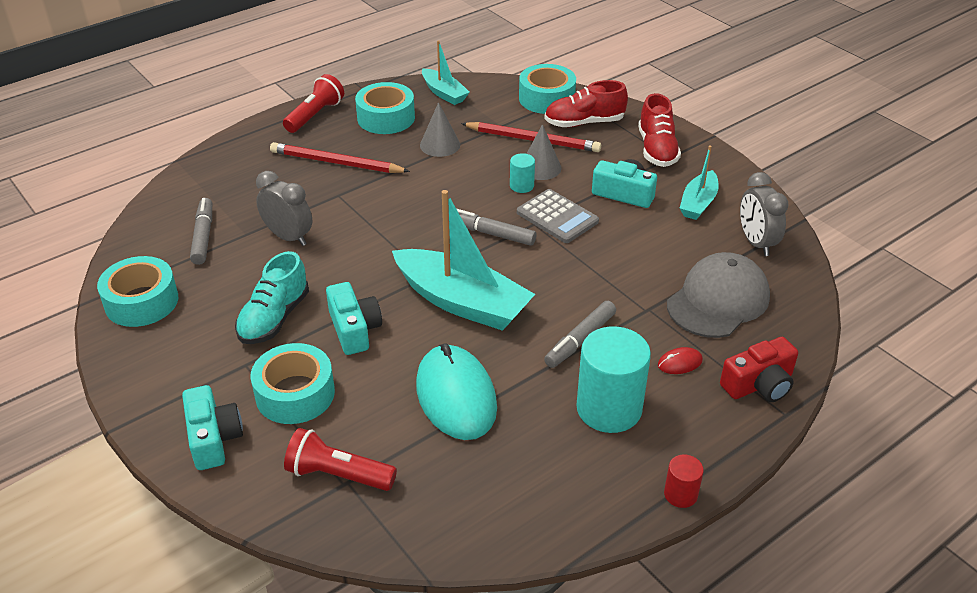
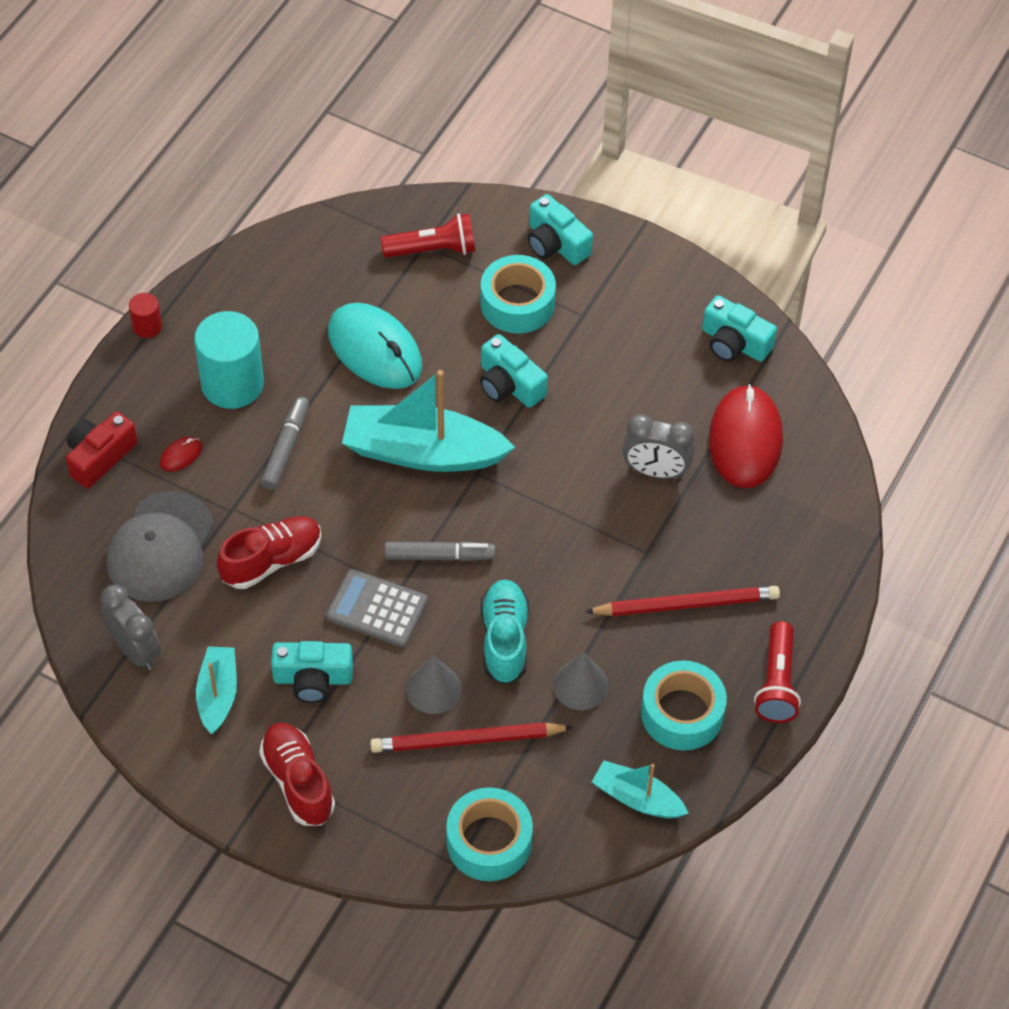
camera: 155 degrees right, 15 degrees up
turquoise tape [97,256,178,327] -> turquoise camera [702,295,777,362]
grey marker [190,198,212,265] -> red mouse [709,384,783,488]
turquoise shoe [235,251,309,344] -> turquoise shoe moved to [481,579,529,685]
turquoise cylinder [510,153,535,193] -> none
red shoe [544,80,628,127] -> red shoe moved to [217,516,322,589]

